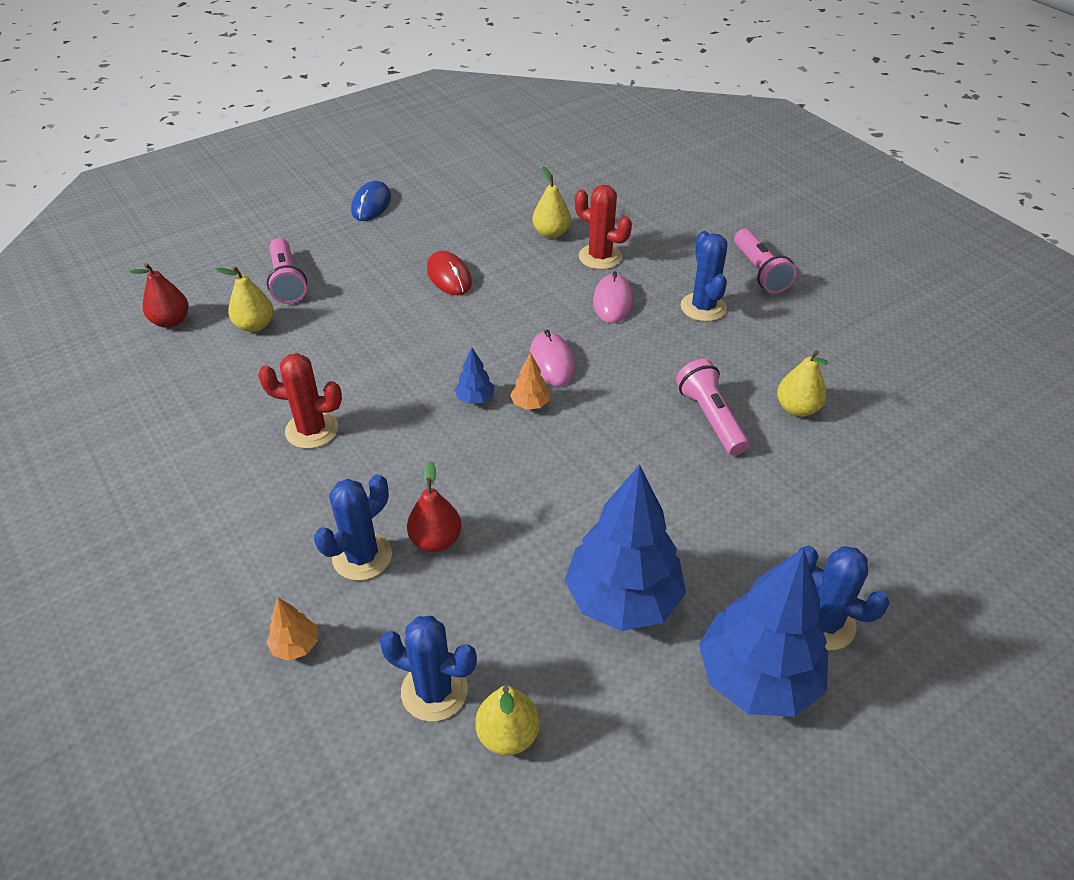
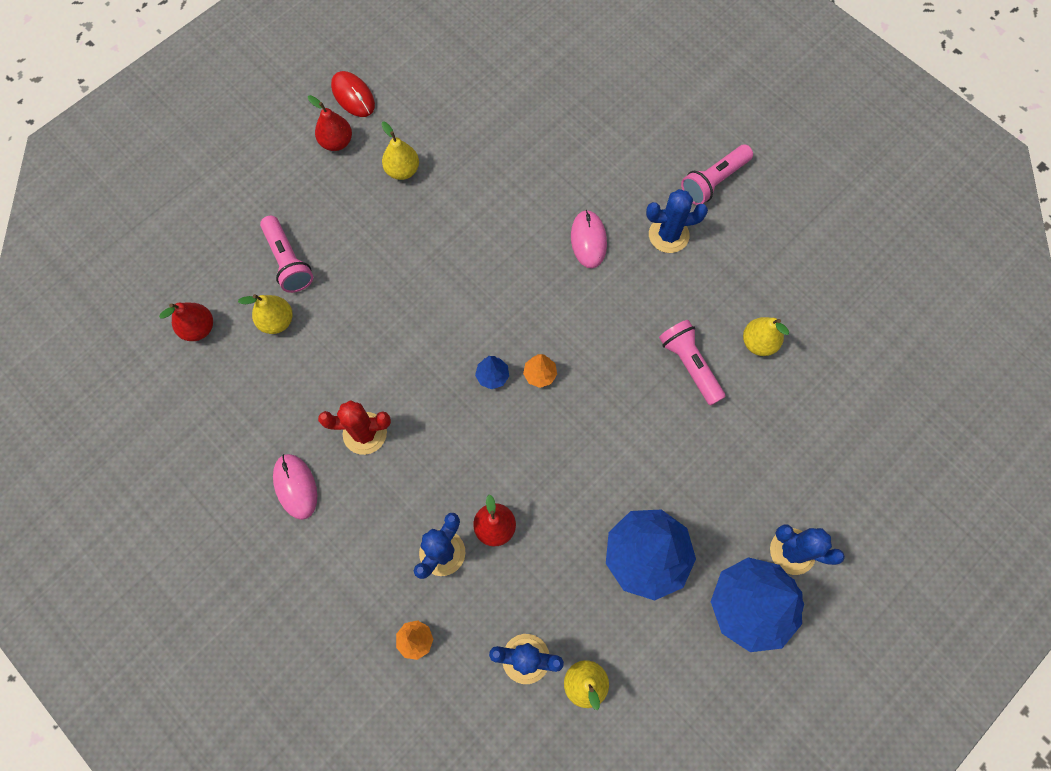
camera: 10 degrees left, 25 degrees up
blue mouse [351,181,391,221] -> red pear [308,95,352,151]
red mouse [427,251,472,295] -> red mouse moved to [331,71,375,117]
pink mouse [530,330,575,386] -> pink mouse moved to [273,454,317,520]
yellow pear [532,167,571,238] -> yellow pear moved to [381,122,419,180]
red cactus [575,185,632,270] -> none
blue cactus [681,231,727,322] -> blue cactus turned 75 degrees counterclockwise [646,189,708,253]
pink flashlight [734,229,797,294] -> pink flashlight turned 75 degrees clockwise [681,145,753,205]

